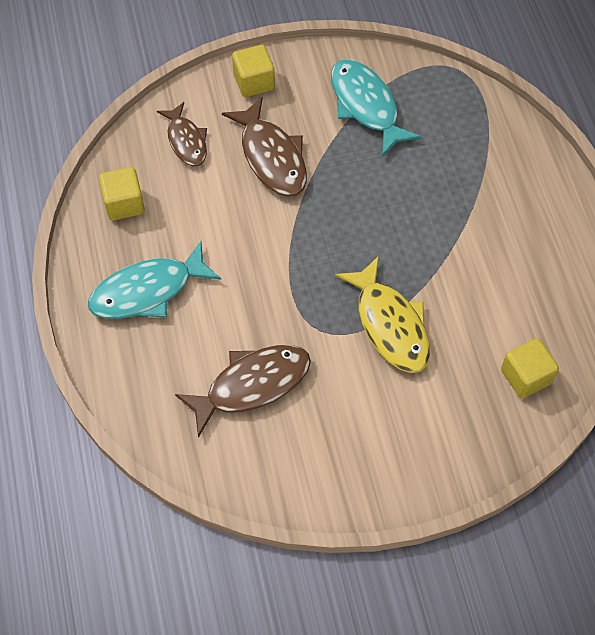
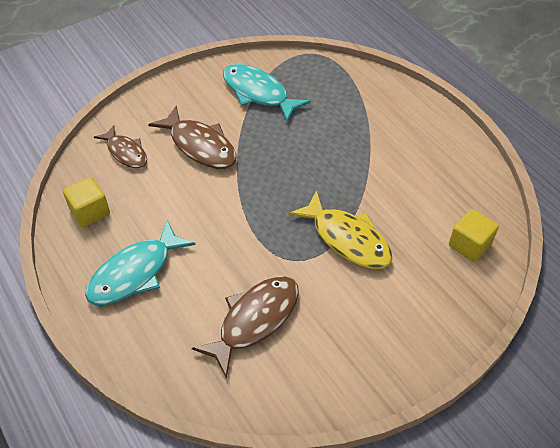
camera: 20 degrees left, 10 degrees down
yellow cube [232,45,275,97] -> none

